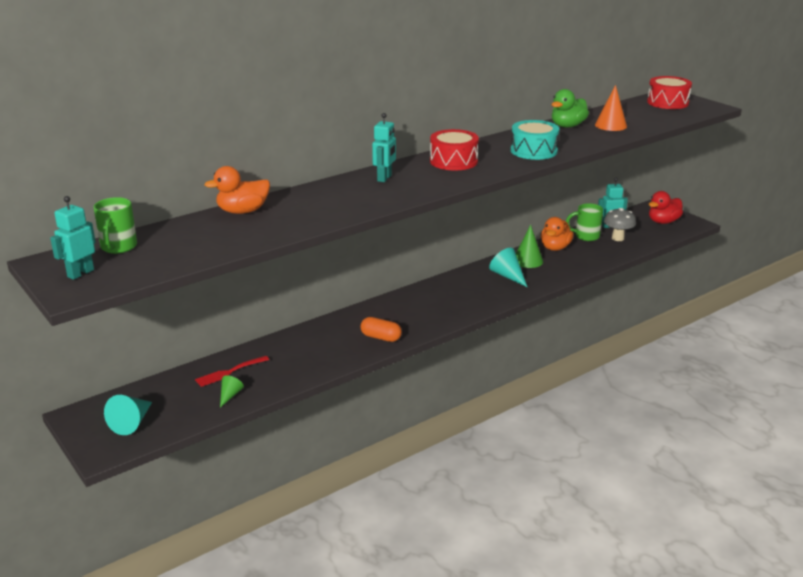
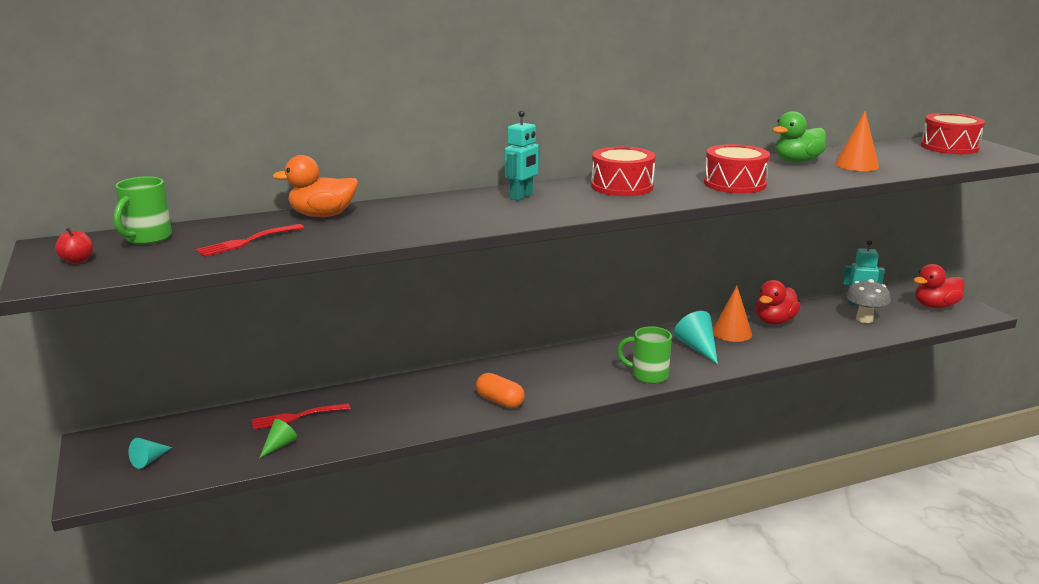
camera: 15 degrees right, 5 degrees down
turquoise robot [50,196,96,280] -> red apple [55,227,93,264]
turquoise cone [104,395,152,435] -> turquoise cone [129,438,173,469], size x0.60
turquoise drum [511,120,559,160] -> red drum [704,144,770,193]
green cone [516,225,543,268] -> orange cone [713,286,752,342]
orange duck [541,217,574,251] -> red duck [756,280,801,325]
green mug [566,203,603,241] -> green mug moved to [617,326,672,384]
none -> red fork [196,224,304,257]

